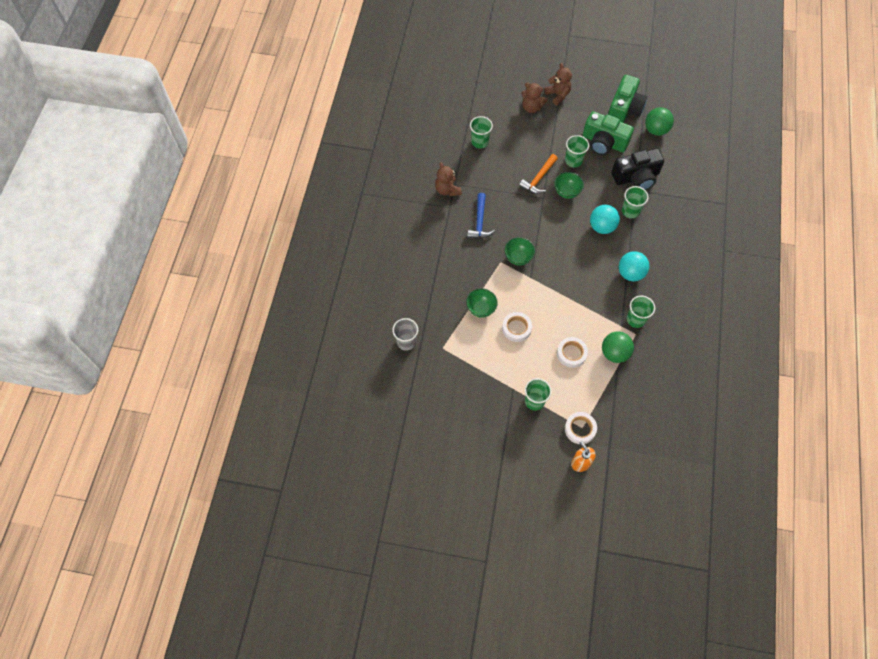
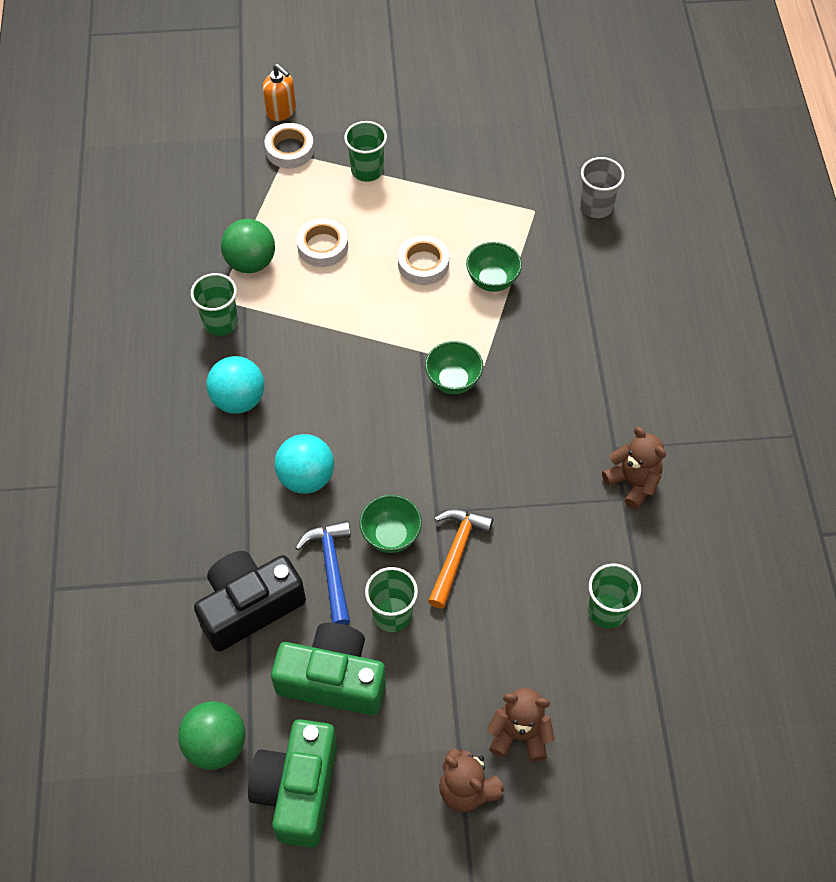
camera: 165 degrees right, 5 degrees down
blue hammer [467,193,495,238] -> blue hammer moved to [295,520,351,625]
green cup [622,186,649,219] -> none

